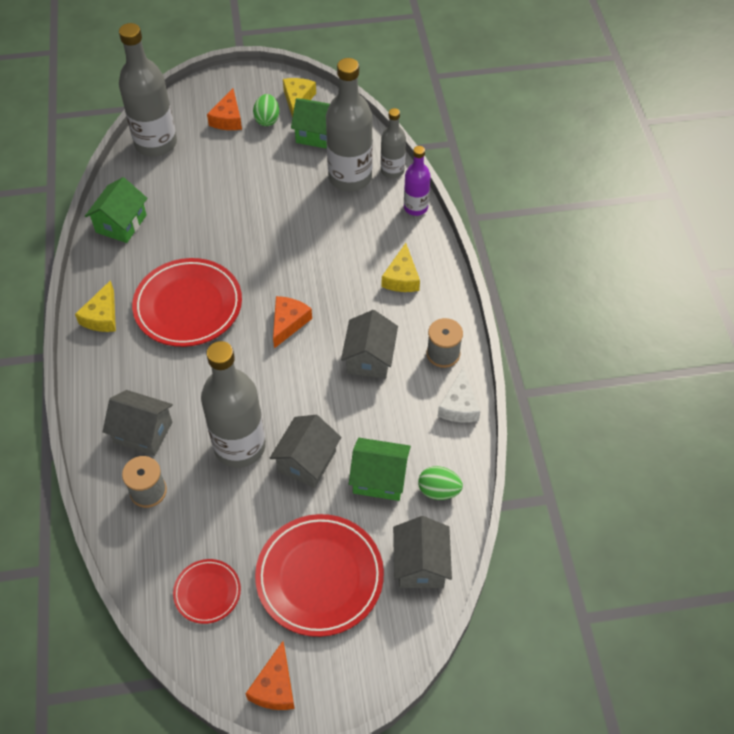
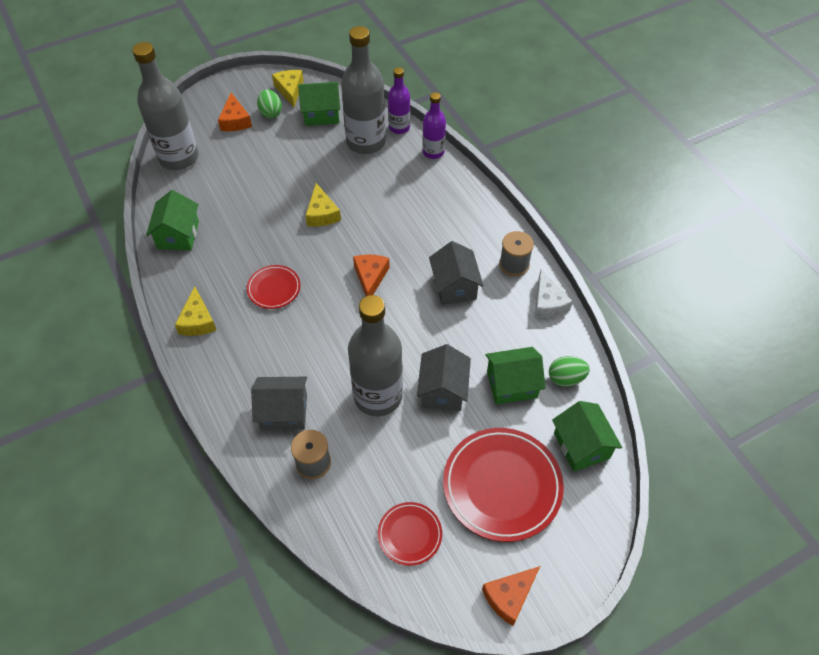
camera: 20 degrees left, 0 degrees up
red plate [132,258,242,347] -> red plate [247,265,300,309], size x0.52
orange cheese [245,641,295,710] -> orange cheese turned 60 degrees clockwise [482,566,540,626]
grey bottle [381,108,406,178] -> purple bottle [388,67,410,134]
yellow cheese [382,243,420,292] -> yellow cheese moved to [306,183,341,227]
grey house [393,516,452,588] -> green house [552,401,622,472]

